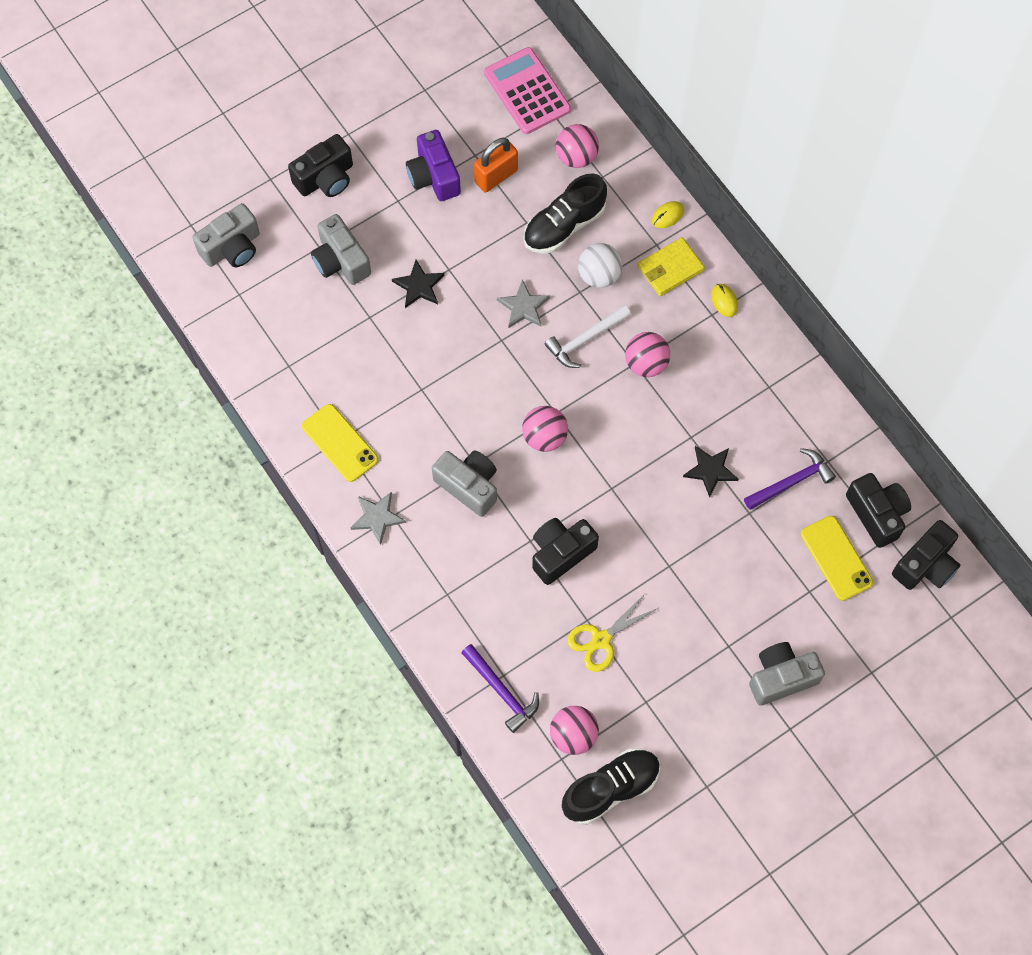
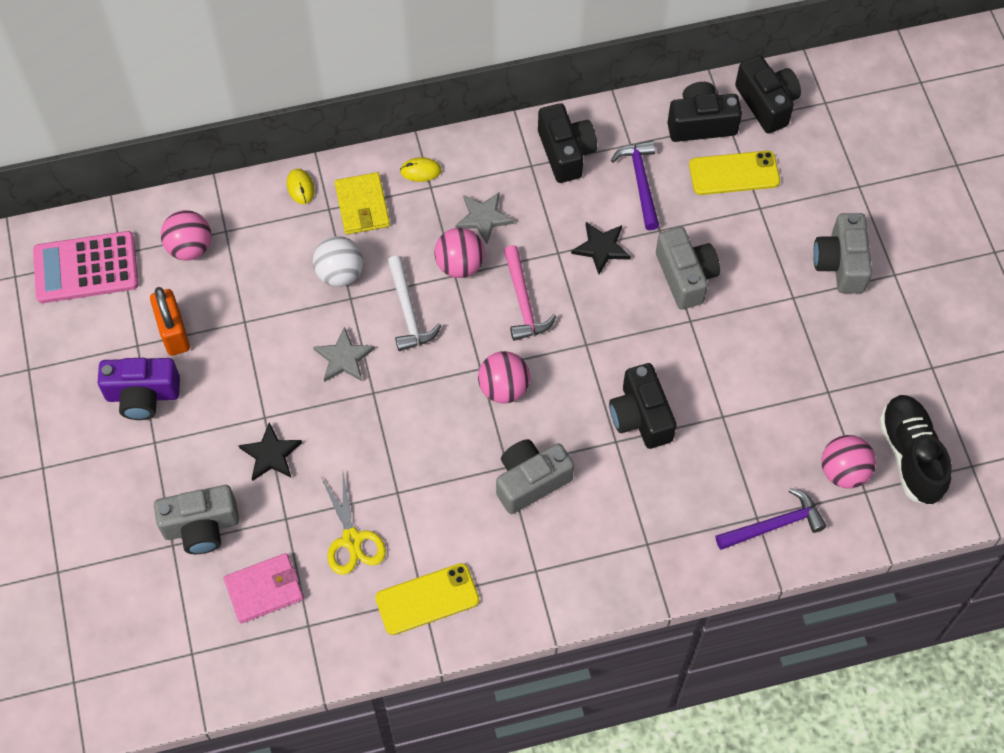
camera: 70 degrees left, 5 degrees down
grey camera [193,203,260,267] -> grey camera moved to [656,227,720,310]
black camera [288,134,353,197] -> black camera moved to [538,103,597,183]
grey star [351,492,406,545] -> grey star moved to [455,192,514,244]
black shoe [524,173,607,254] -> none
yellow scissors [567,594,658,672] -> yellow scissors moved to [321,473,386,575]
none -> pink wallet [224,553,304,624]
none -> pink hammer [504,245,556,341]

